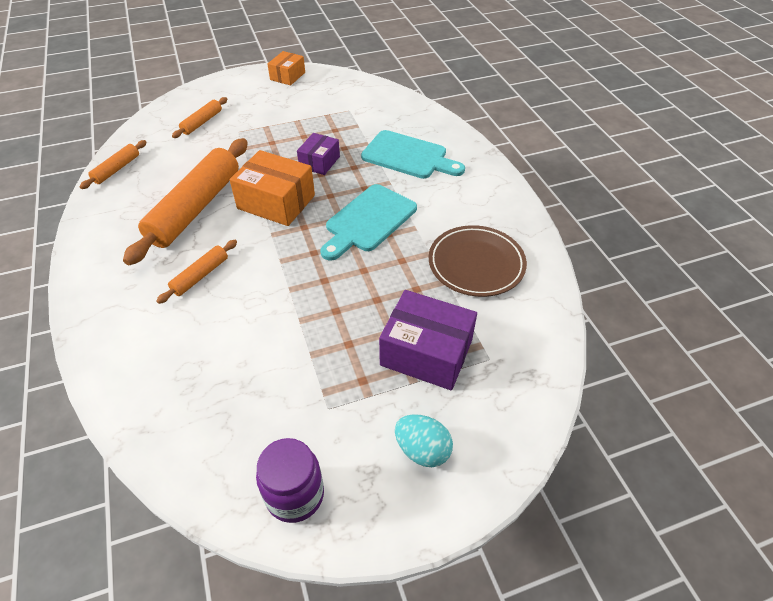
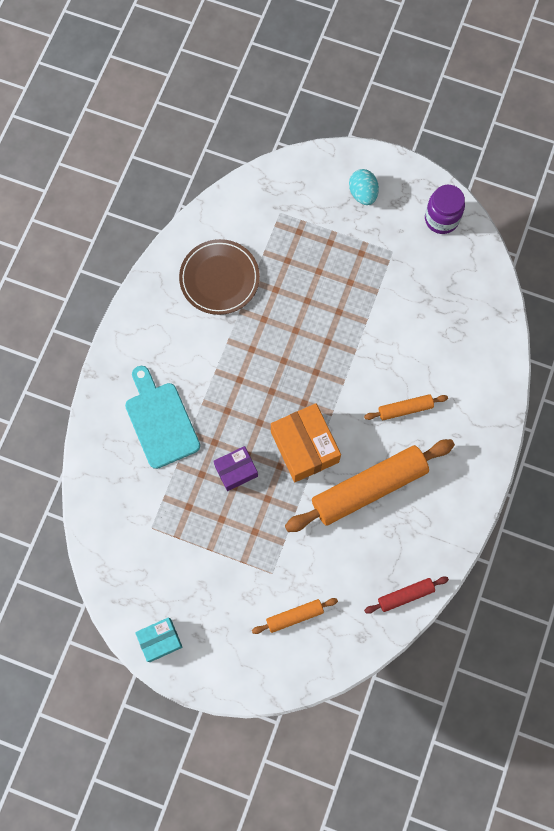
camera: 140 degrees left, 25 degrees up
orange rolling pin [80,140,147,189] -> red rolling pin [364,576,449,614]
orange box [268,51,305,85] -> turquoise box [135,617,183,662]
turquoise cutting board [320,184,417,261] -> none
purple box [379,290,477,390] -> none

